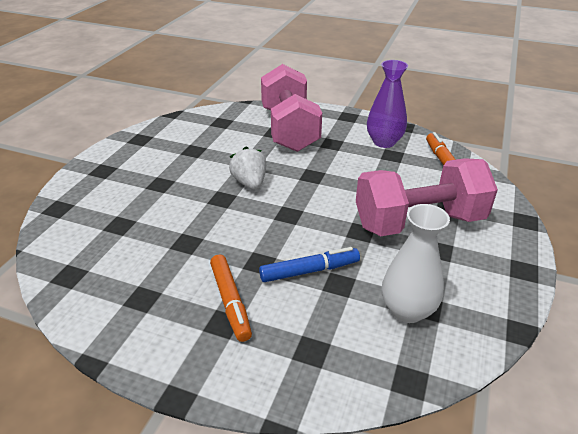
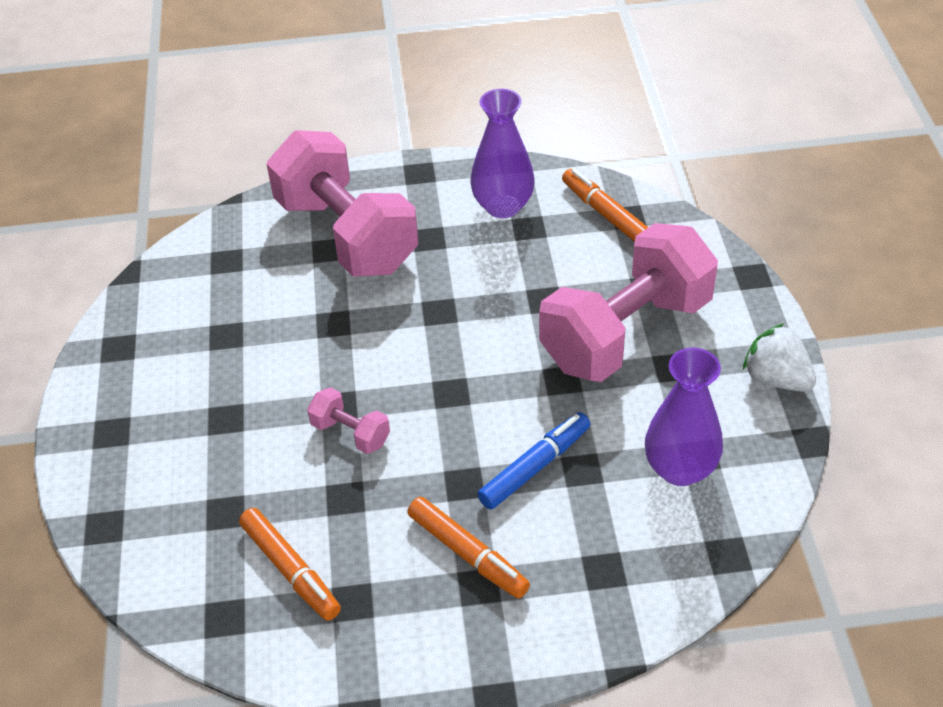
camera: 25 degrees left, 10 degrees up
white strawberry [229,146,266,190] -> white strawberry moved to [743,323,816,392]
white vase [382,204,450,323] -> purple vase [645,347,723,486]
none -> orange marker [239,508,341,621]
none -> pink dumbbell [307,387,390,454]

